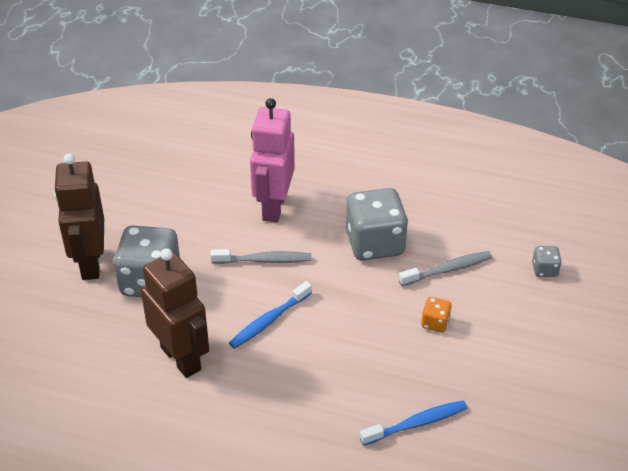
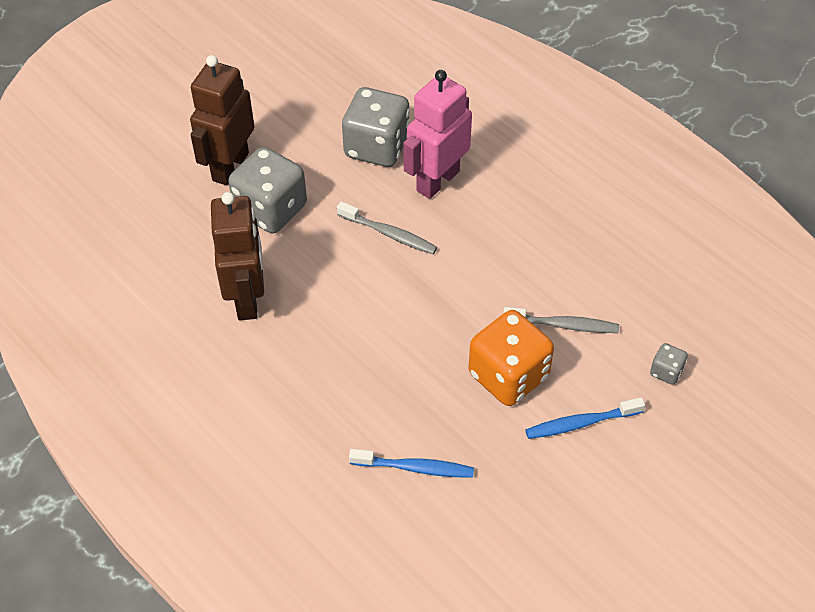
camera: 30 degrees right, 10 degrees up
blue toothbrush [229,281,312,349] -> blue toothbrush moved to [525,397,645,439]
grey dice [346,188,408,260] -> grey dice moved to [342,87,410,167]
orange dice [421,297,452,333] -> orange dice [468,310,554,406], size x2.24

